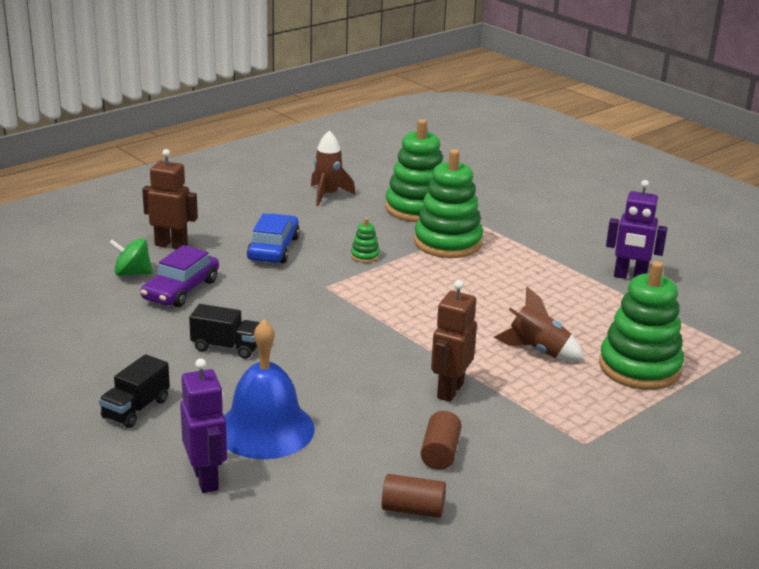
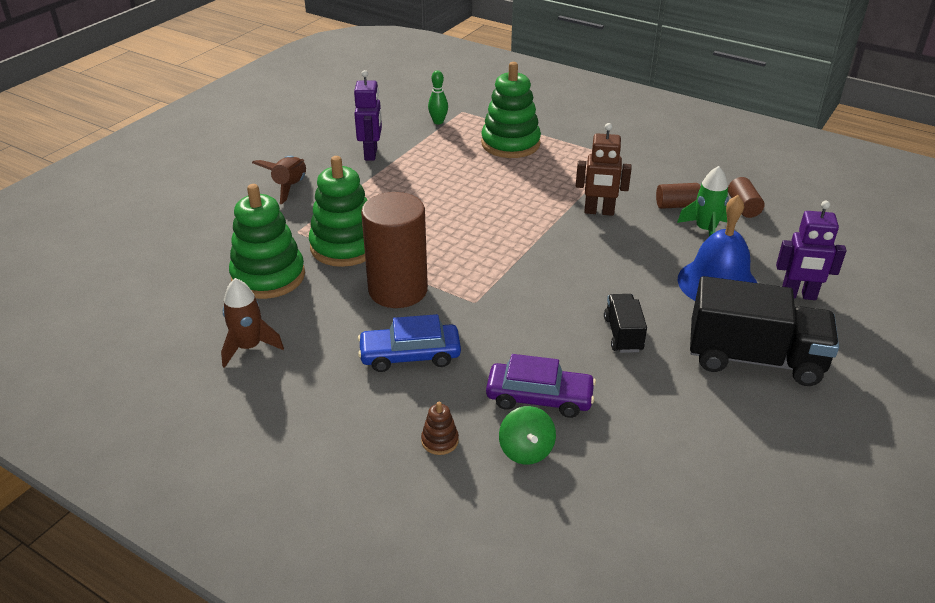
camera: 105 degrees left, 10 degrees up
black truck [99,354,170,428] -> black truck [690,276,839,386], size x1.96
brown robot [142,149,198,249] -> brown stacking toy [421,402,459,455]
purple robot [180,358,227,493] -> purple robot turned 135 degrees counterclockwise [776,201,846,300]
green stacking toy [351,218,380,263] -> brown cylinder [361,192,428,308]
brown rocket [493,287,584,361] -> brown rocket moved to [252,156,306,204]
none -> green bowling pin [428,70,448,124]
none -> green rocket [677,166,729,236]

